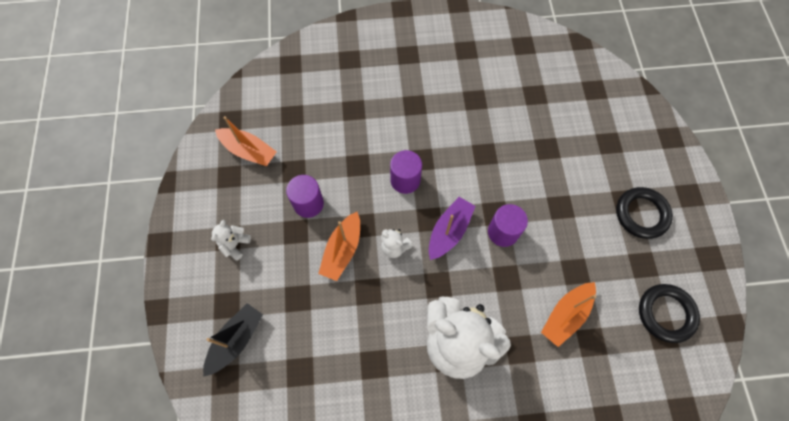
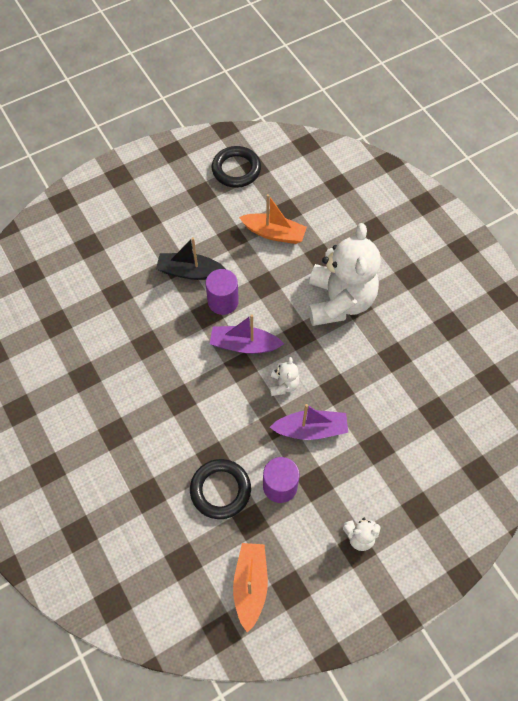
camera: 115 degrees left, 5 degrees down
black boat [203,303,263,377] -> black boat moved to [156,237,226,280]
orange boat [318,212,360,281] -> purple boat [270,404,348,440]
purple cylinder [390,150,422,194] -> none
black ring [616,187,673,239] -> black ring moved to [190,459,251,519]

